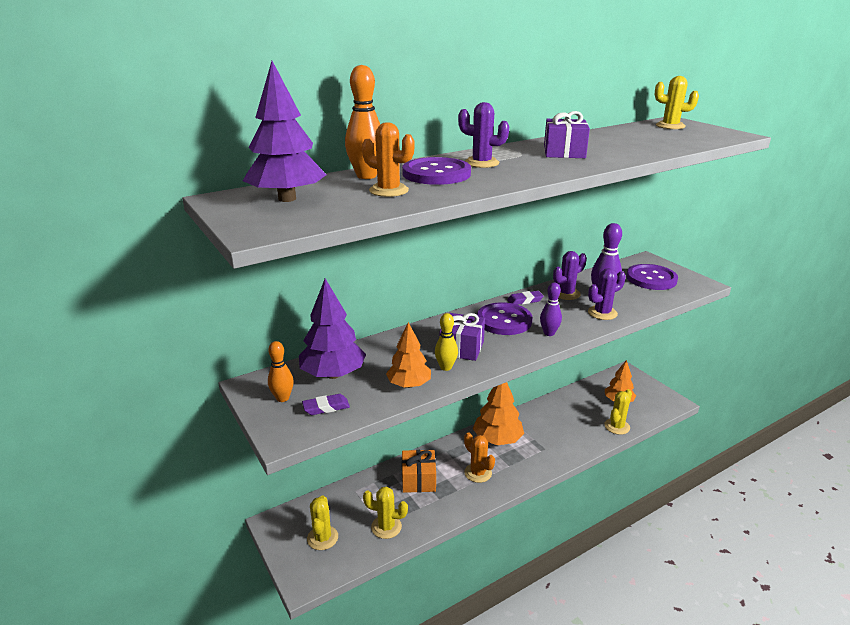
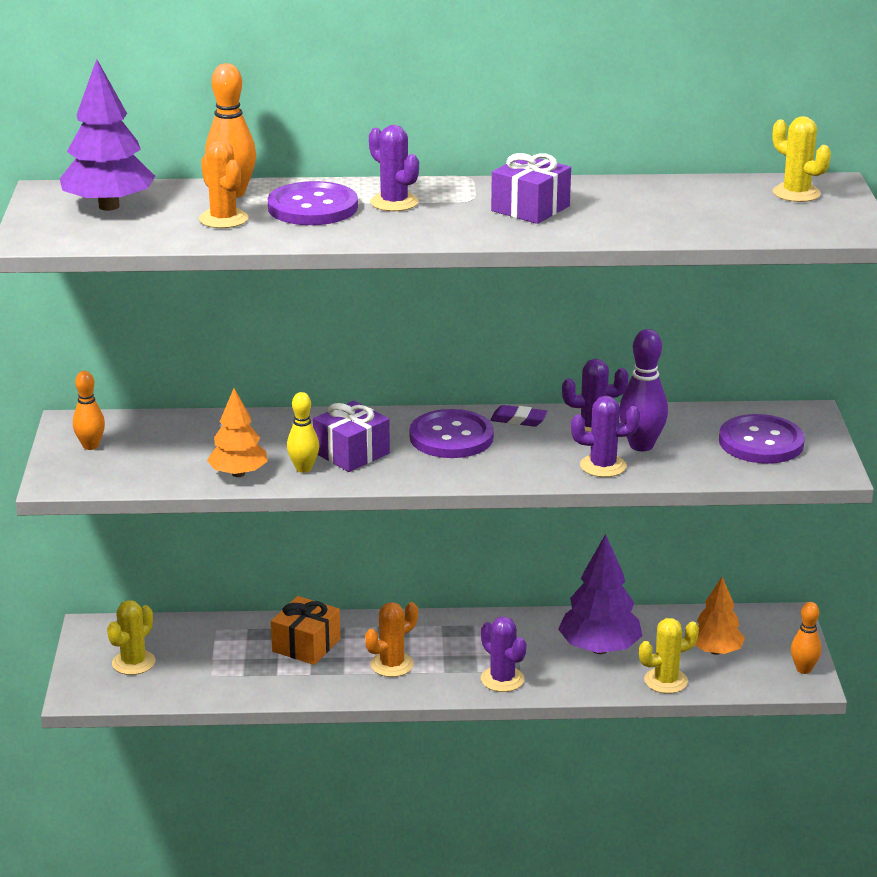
camera: 30 degrees right, 0 degrees up
purple tree [299,279,366,379] -> purple tree moved to [558,534,642,654]
purple eraser [302,394,350,415] -> none
yellow cactus [363,486,408,539] -> none
orange cactus [464,433,495,483] -> orange cactus turned 60 degrees clockwise [365,602,418,677]
orange tree [473,382,524,445] -> none
purple bowling pin [540,283,562,336] -> none
none -> purple cactus [481,616,527,692]
none -> orange bowling pin [791,602,821,674]

